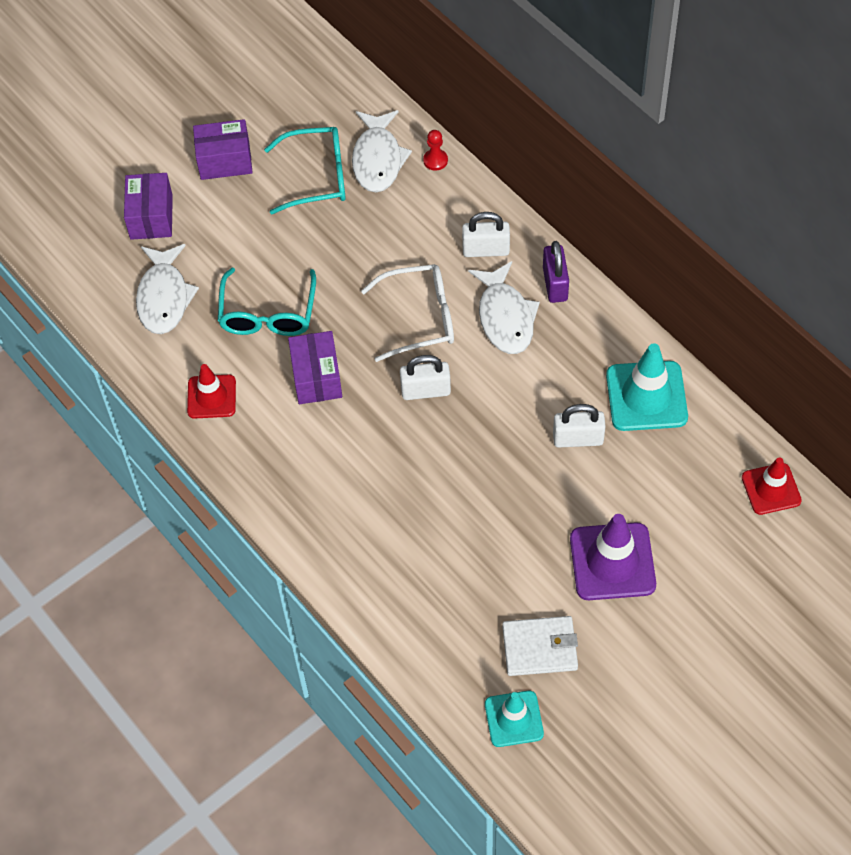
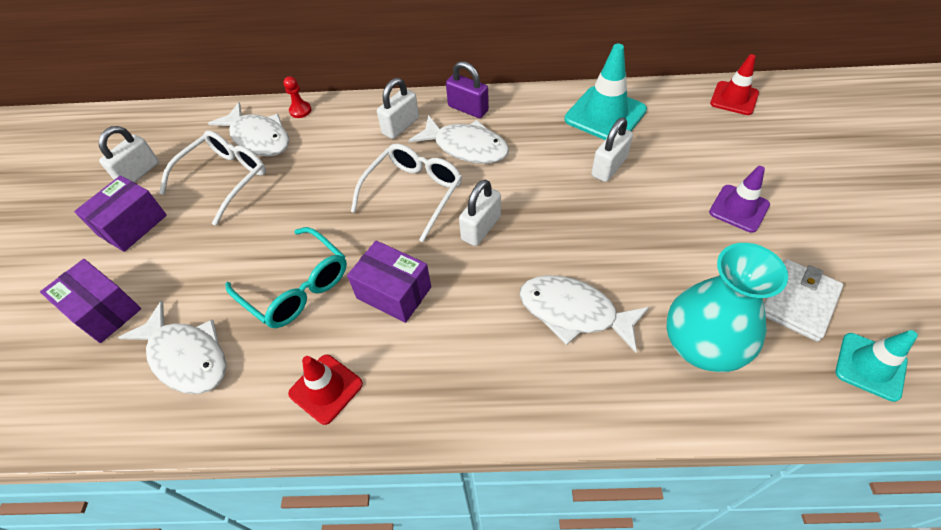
camera: 50 degrees left, 5 degrees down
turquoise glasses [264,127,346,214] -> white glasses [159,131,266,226]
purple traffic cone [570,514,656,600] -> purple traffic cone [709,166,770,233], size x0.64
none -> white padlock [99,126,159,183]
none -> white fish [520,275,649,353]
none -> turquoise vase [667,243,788,372]

